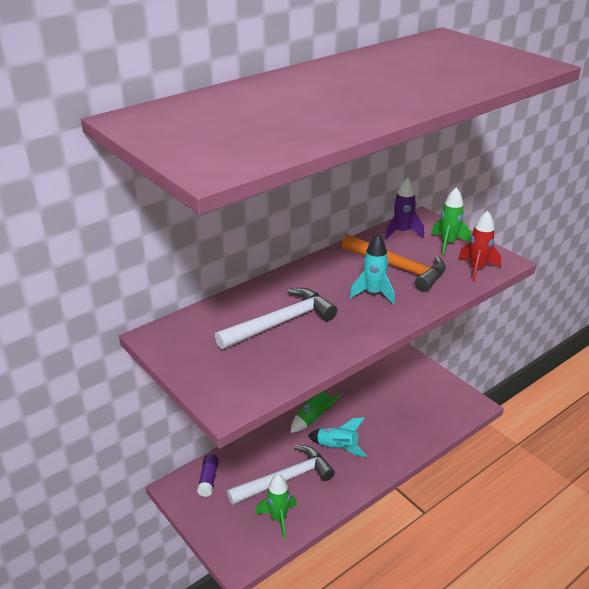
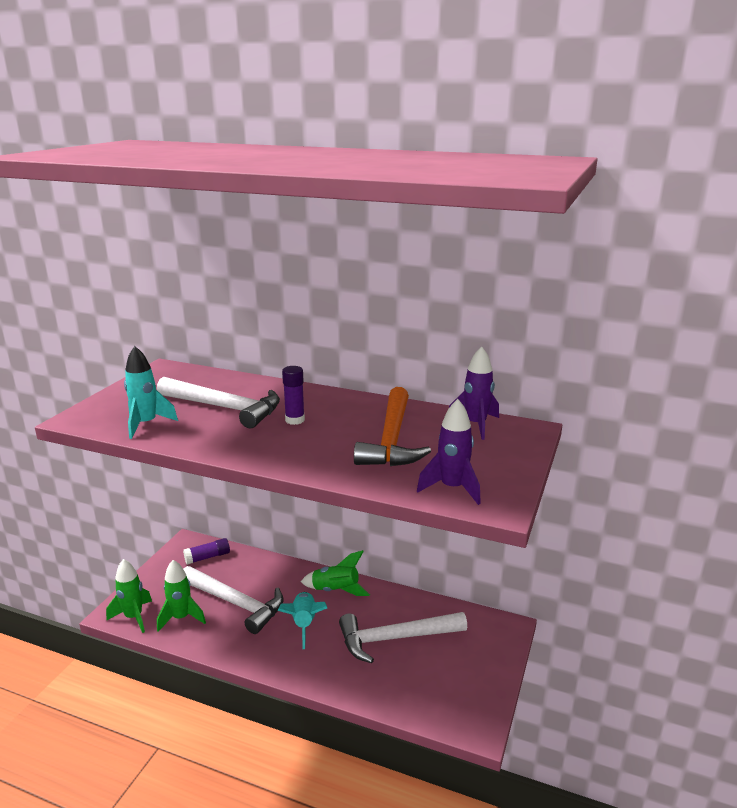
camera: 60 degrees right, 10 degrees down
turquoise rocket [349,234,395,304] -> turquoise rocket moved to [124,346,178,439]
green rocket [431,187,471,255] -> green rocket moved to [106,559,152,633]
red rocket [458,211,501,282] -> purple rocket [417,399,481,505]
none -> purple glue stick [282,366,305,425]
none -> white hammer [339,612,467,663]

